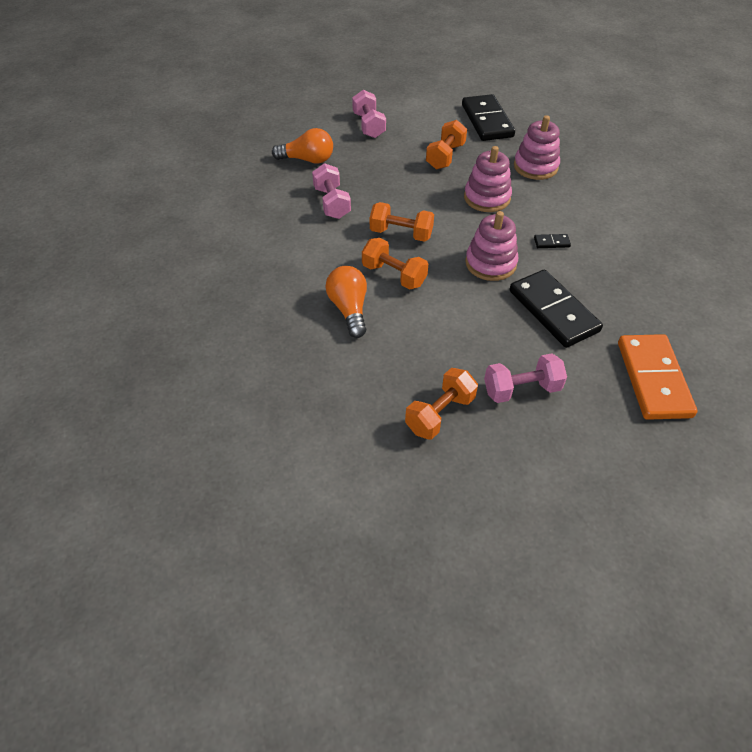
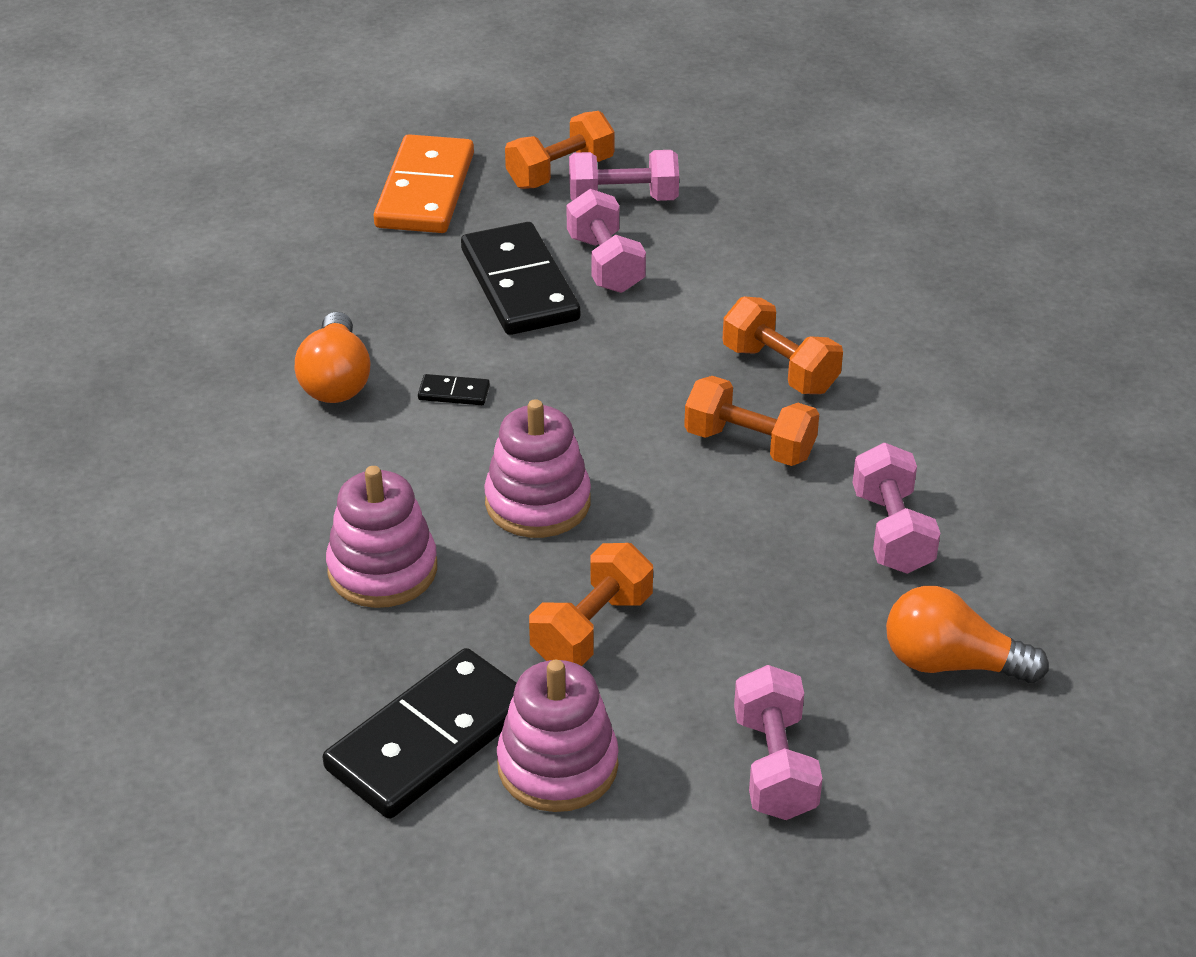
camera: 170 degrees left, 10 degrees down
orange light bulb [325,266,367,338] -> orange light bulb moved to [295,312,371,403]
orange dumbbell [405,368,478,439] -> orange dumbbell moved to [505,111,615,189]
black domino [462,94,515,141] -> black domino turned 45 degrees clockwise [323,648,516,819]
pink stacking toy [465,211,518,281] -> pink stacking toy moved to [497,660,619,812]
none -> pink dumbbell [566,189,646,293]

